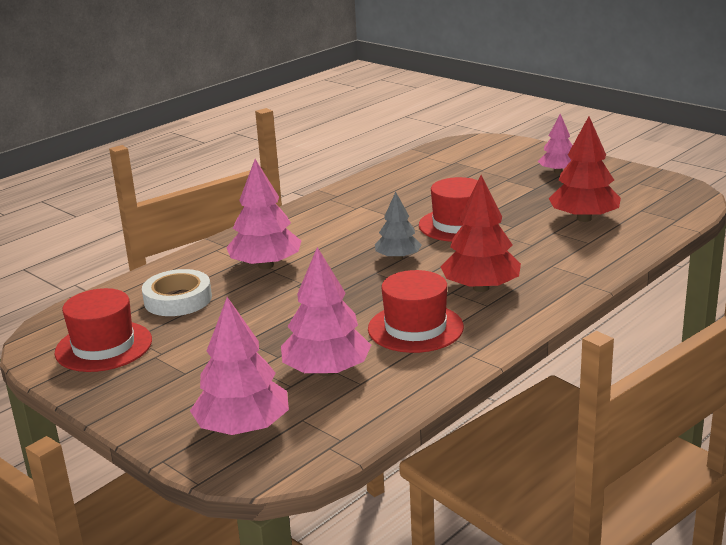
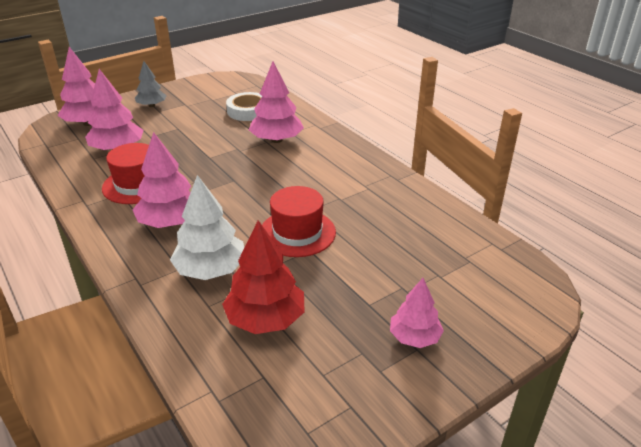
camera: 100 degrees right, 10 degrees up
red hat [54,288,152,372] -> none
grey tree [375,192,422,260] -> grey tree moved to [135,61,167,107]
red tree [440,175,521,292] -> pink tree [133,132,191,228]
none -> white tree [170,175,244,280]

